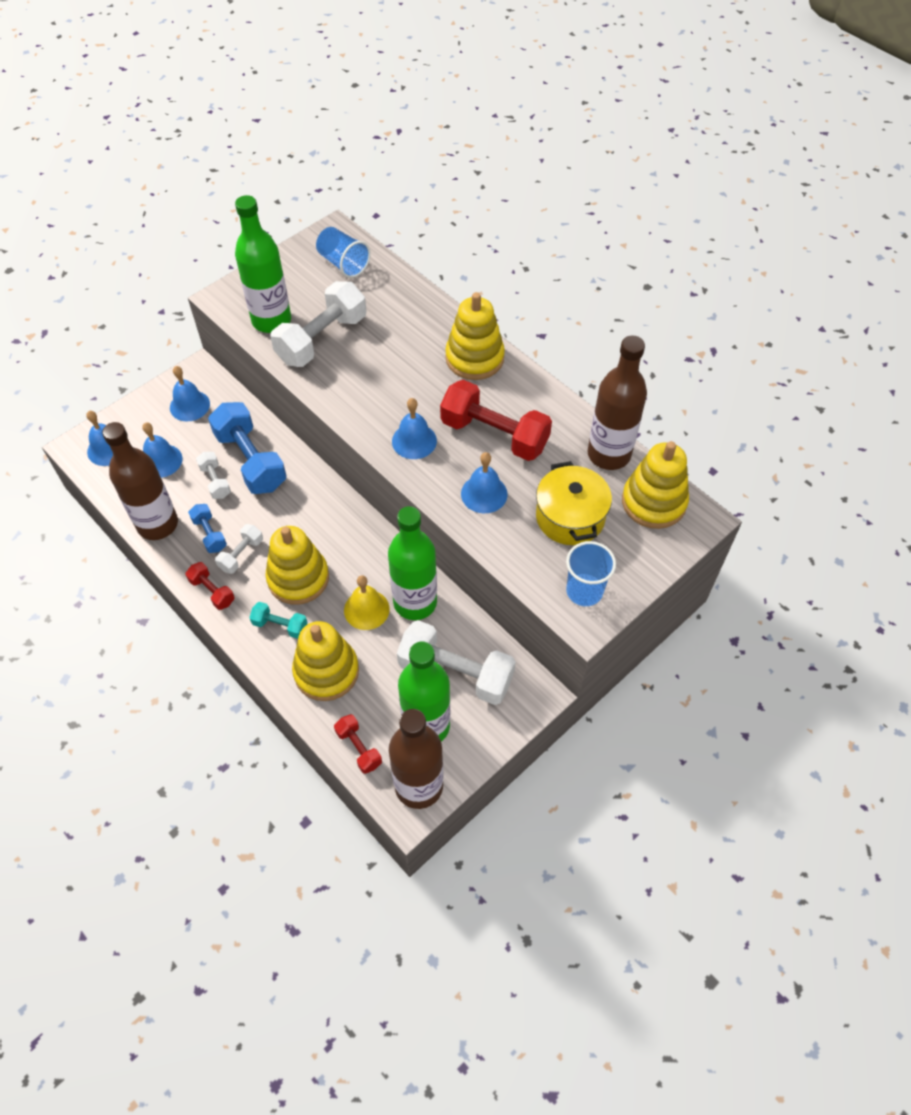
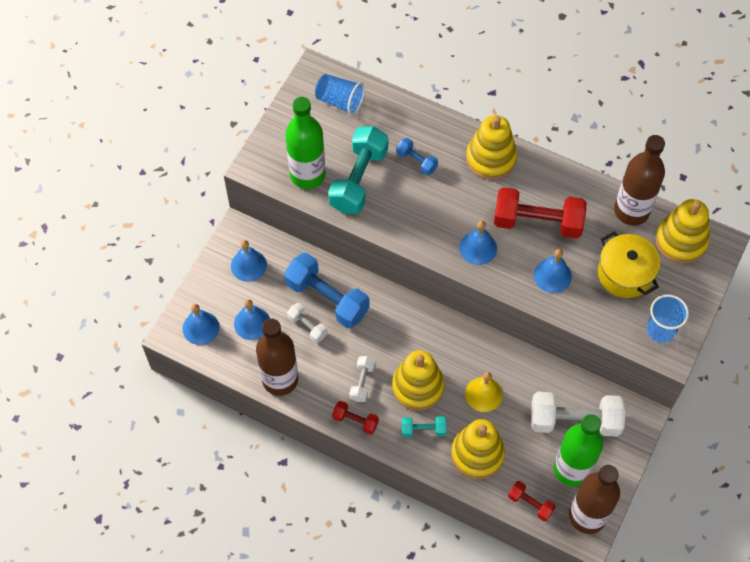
camera: 20 degrees left, 5 degrees up
blue dumbbell [188,504,227,553] -> blue dumbbell moved to [396,138,438,175]
white dumbbell [270,281,366,367] -> turquoise dumbbell [328,126,388,214]
green bottle [388,506,437,620] -> none

